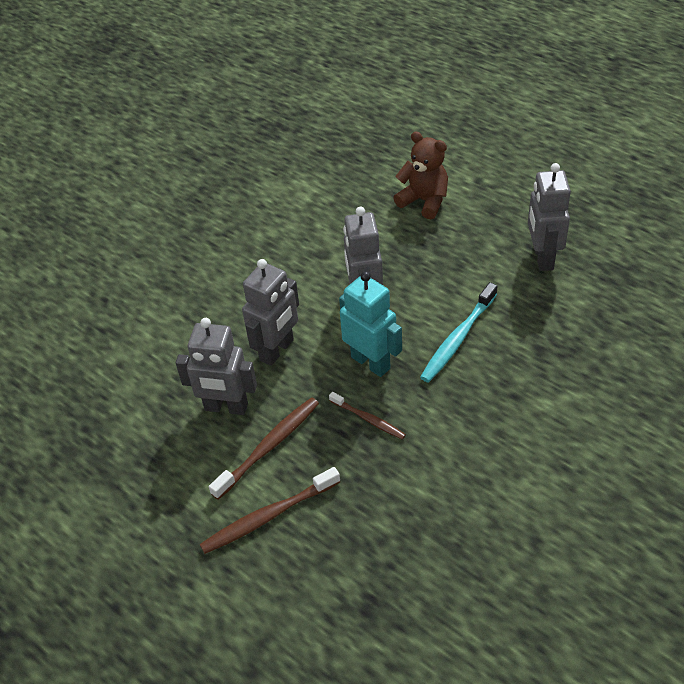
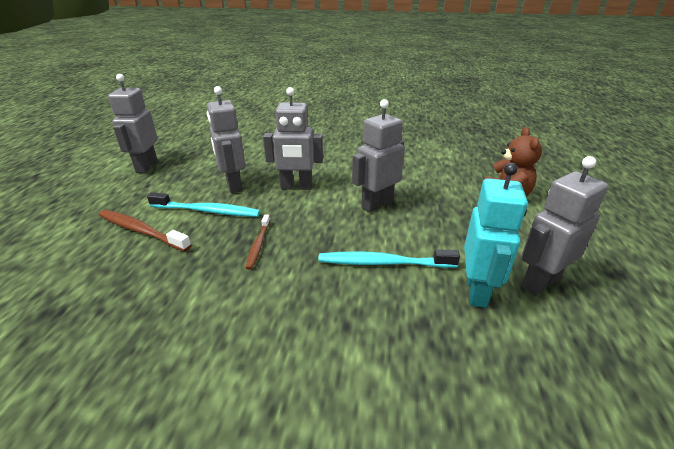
camera: 55 degrees right, 15 degrees down
brown toothbrush [209,397,319,500] -> turquoise toothbrush [147,192,260,217]
turquoise robot [339,271,402,377] -> turquoise robot moved to [464,163,528,308]
none -> grey robot [108,74,158,173]

